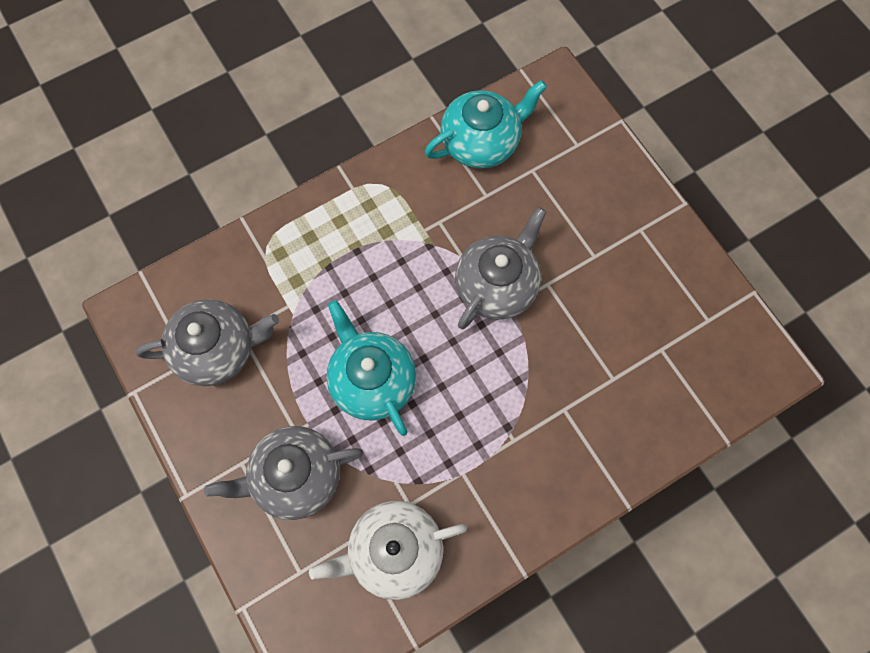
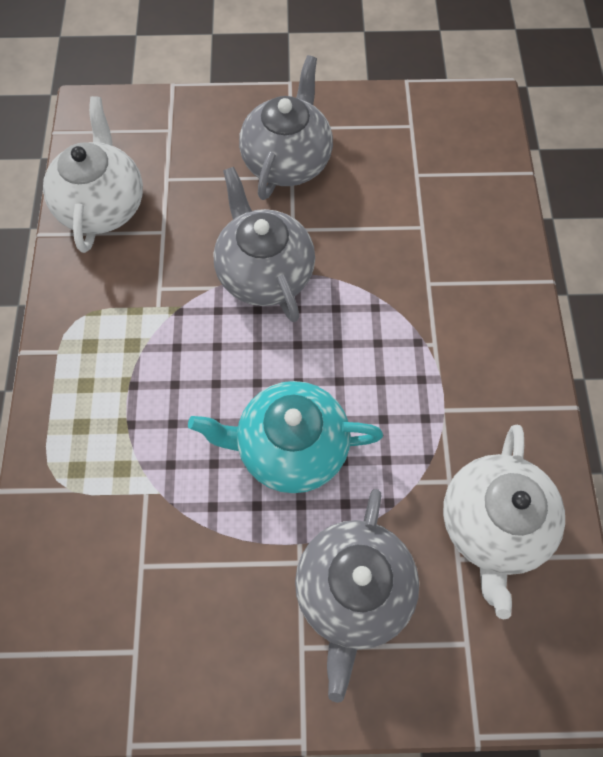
camera: 60 degrees left, 5 degrees down
grey teapot [136,299,279,386] -> grey teapot moved to [239,55,333,200]
turquoise teapot [425,80,547,169] -> white teapot [43,96,143,253]

